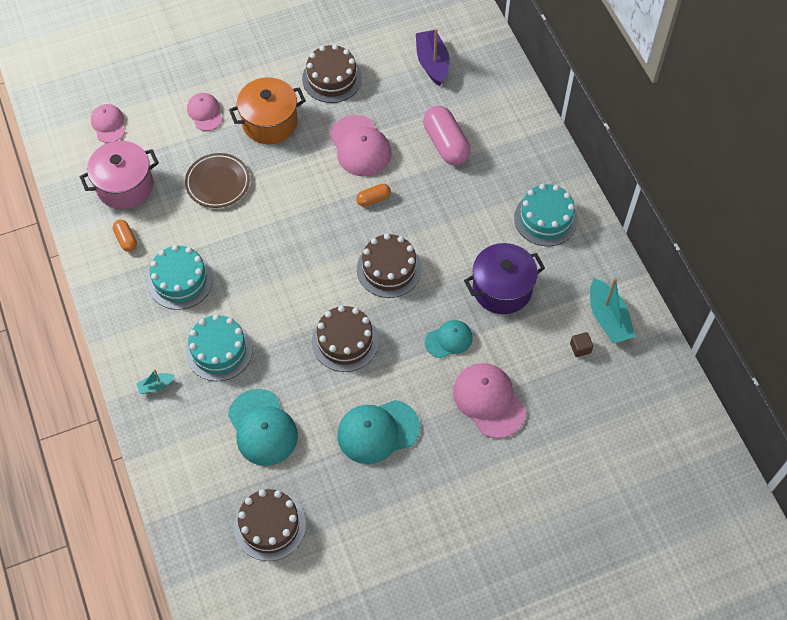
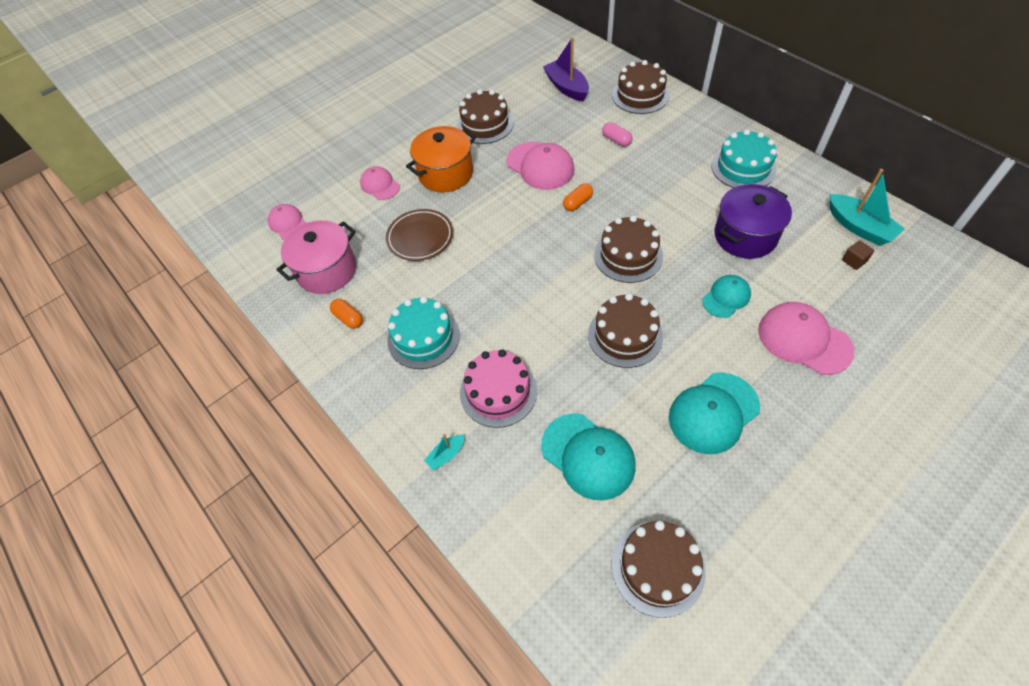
camera: 15 degrees left, 5 degrees down
turquoise cake [185,314,253,381] -> pink cake [460,349,537,428]
pink capsule [423,106,471,165] -> pink capsule [602,122,632,147], size x0.51
none -> brown cake [612,60,669,114]

